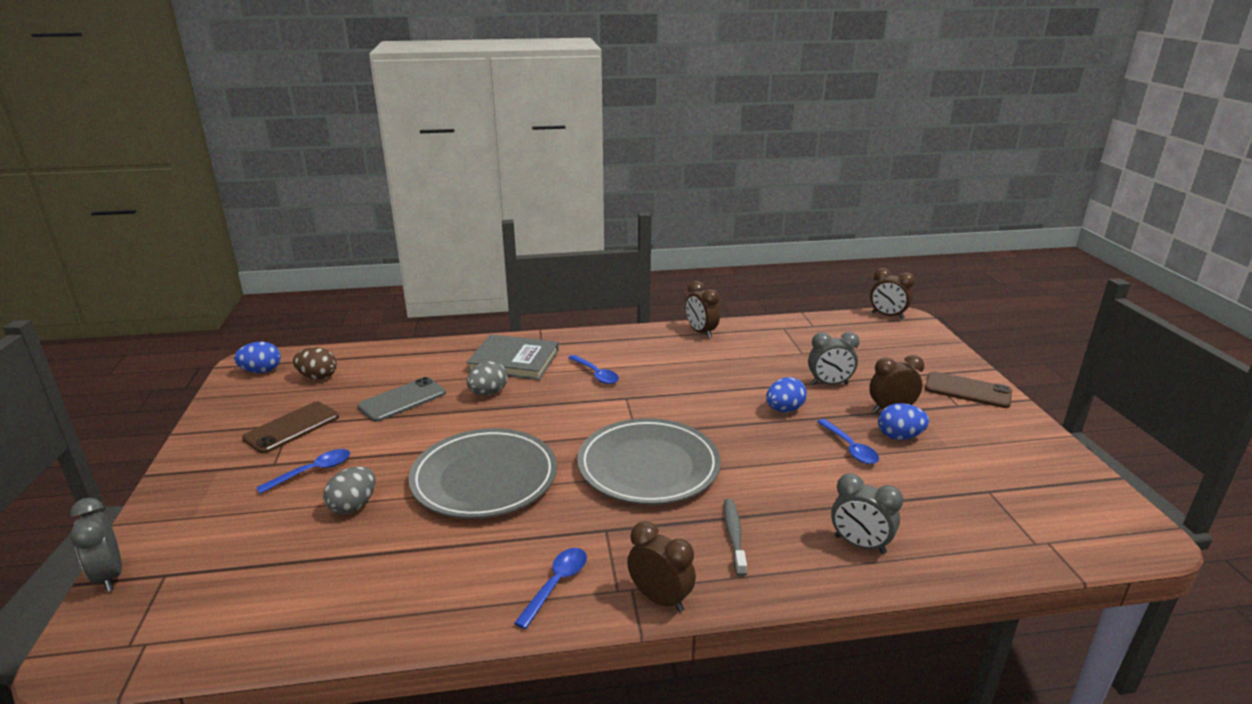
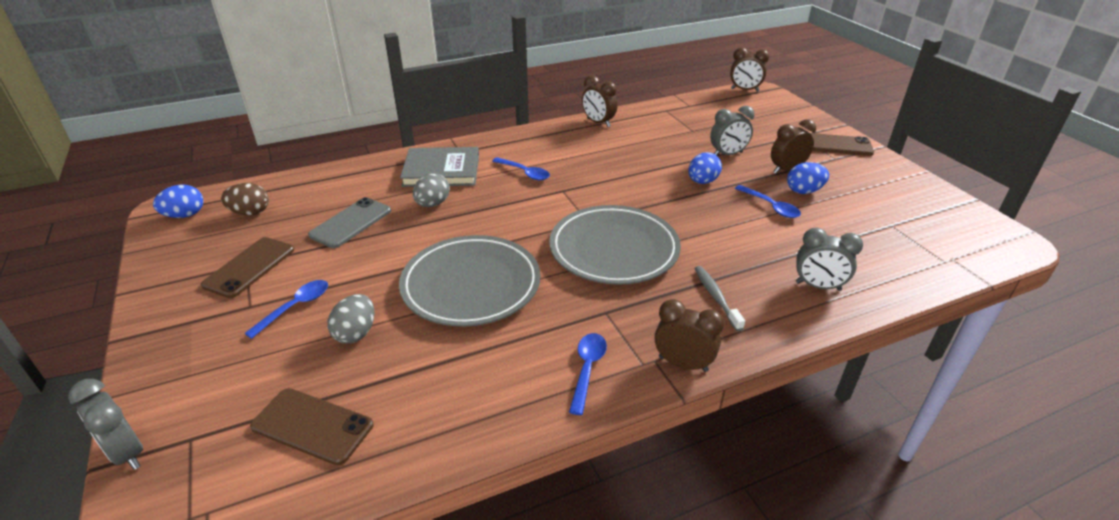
camera: 15 degrees left, 10 degrees up
none -> brown phone [250,388,373,465]

